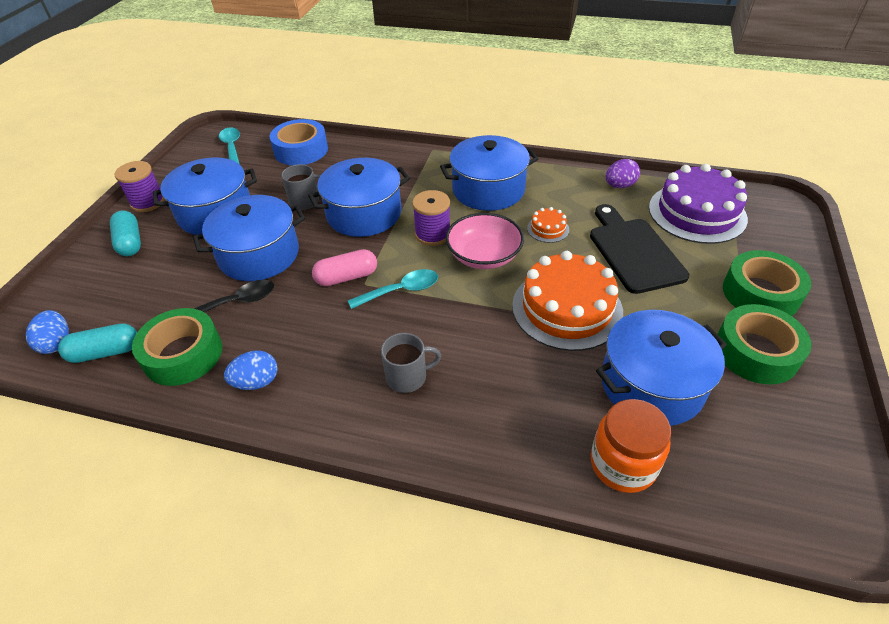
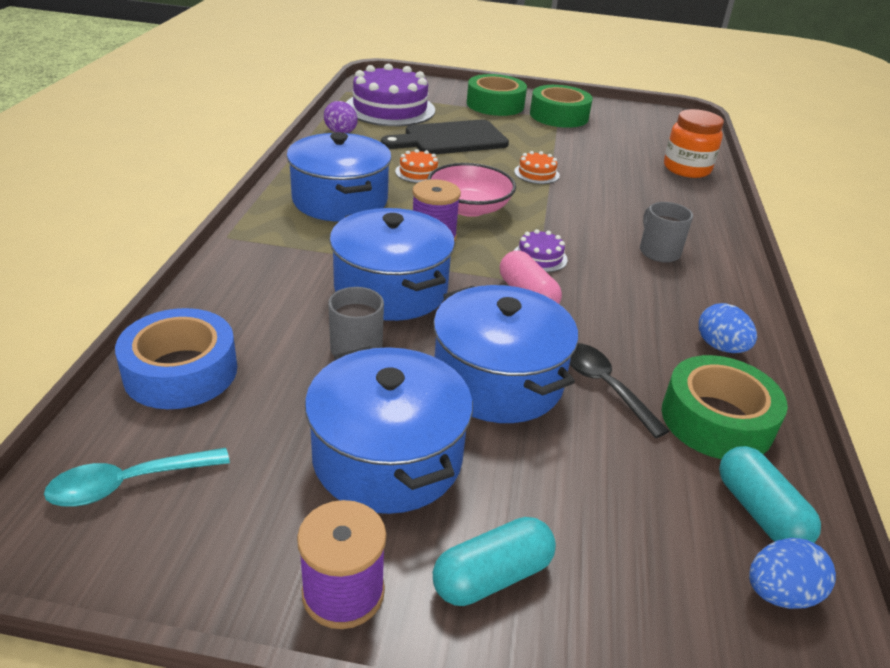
camera: 100 degrees left, 10 degrees down
turquoise spoon [348,269,438,309] -> purple cake [514,229,568,272]
orange cake [512,251,623,351] -> orange cake [514,151,560,184], size x0.44
blue pot [596,310,727,426] -> none

